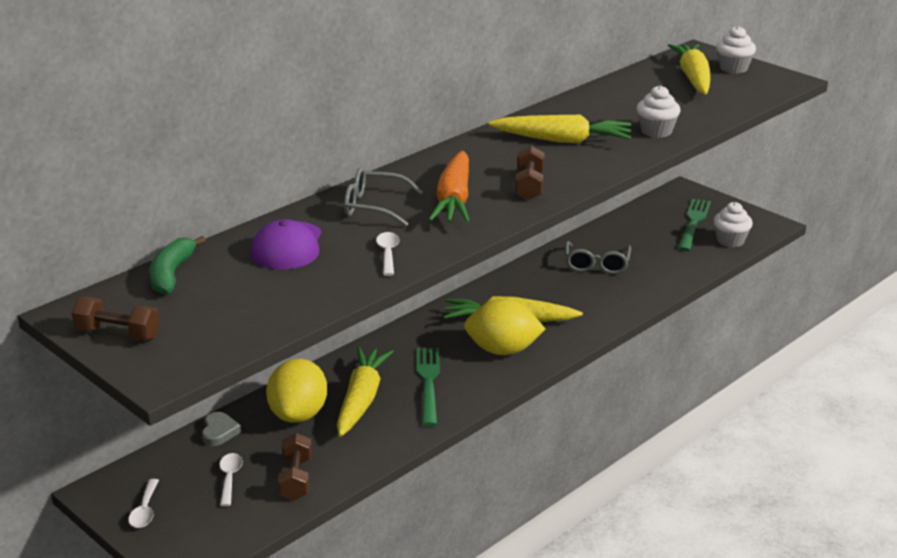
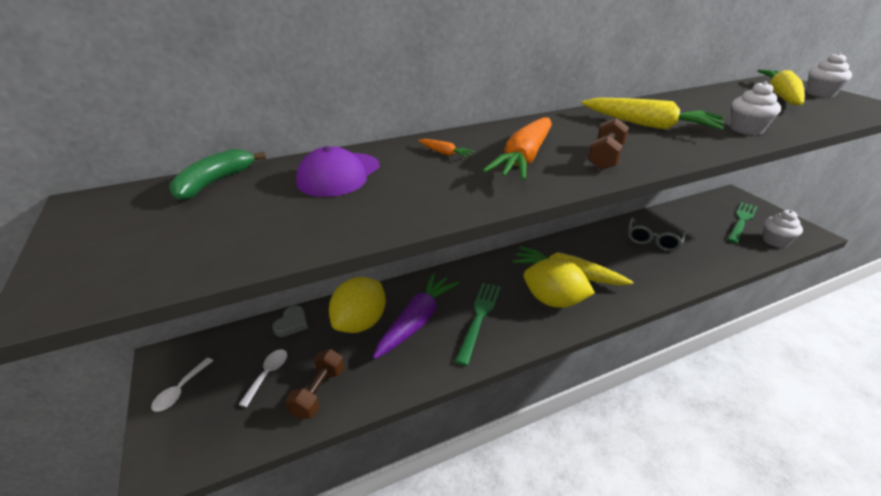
camera: 20 degrees right, 5 degrees up
brown dumbbell [72,297,160,341] -> none
yellow carrot [337,347,394,437] -> purple carrot [373,273,459,359]
grey glasses [344,167,423,226] -> orange carrot [418,139,475,158]
white spoon [376,232,400,276] -> none

